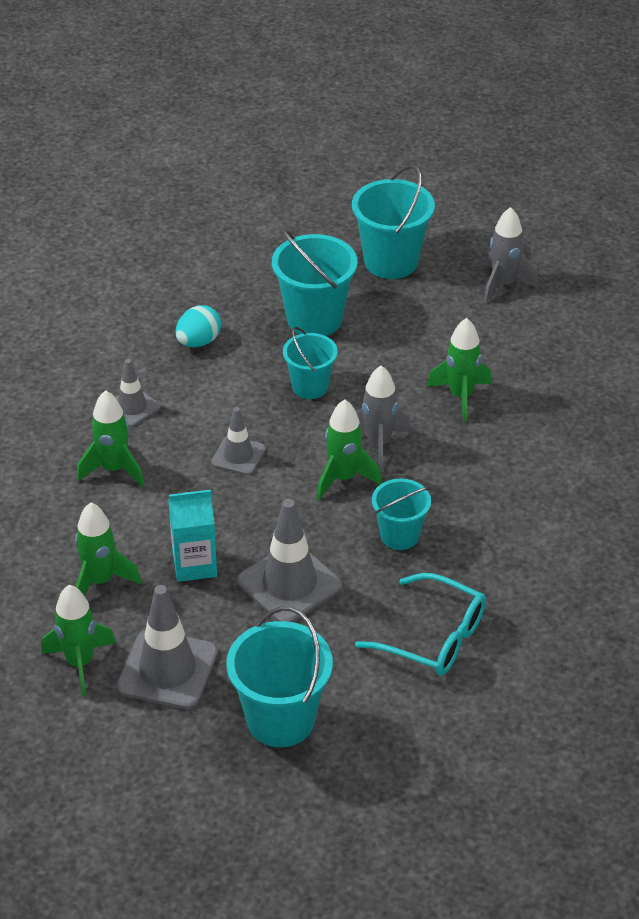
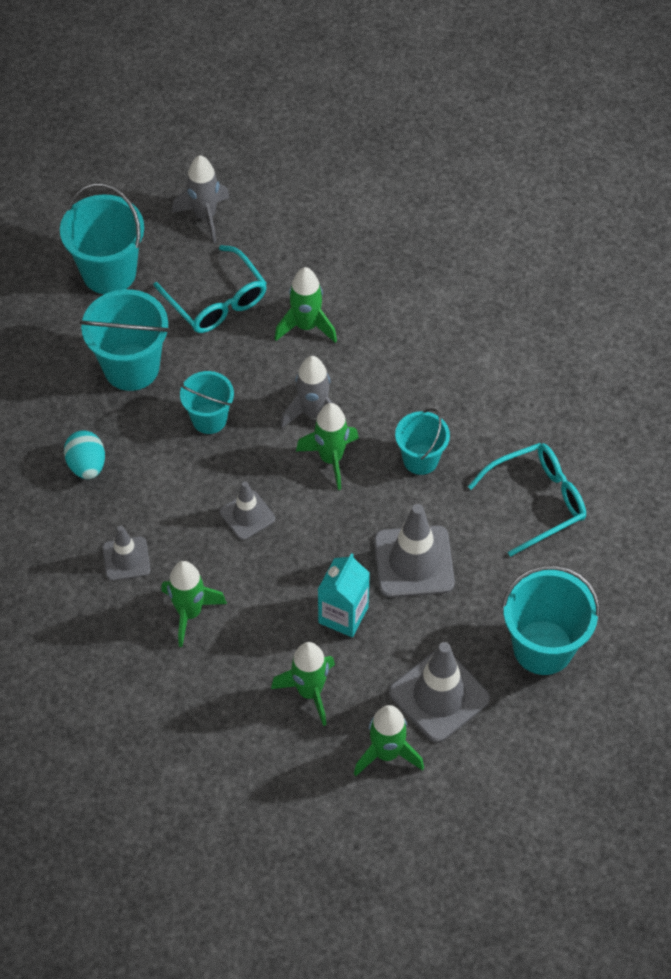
camera: 55 degrees left, 15 degrees up
none -> turquoise glasses [153,245,267,333]

